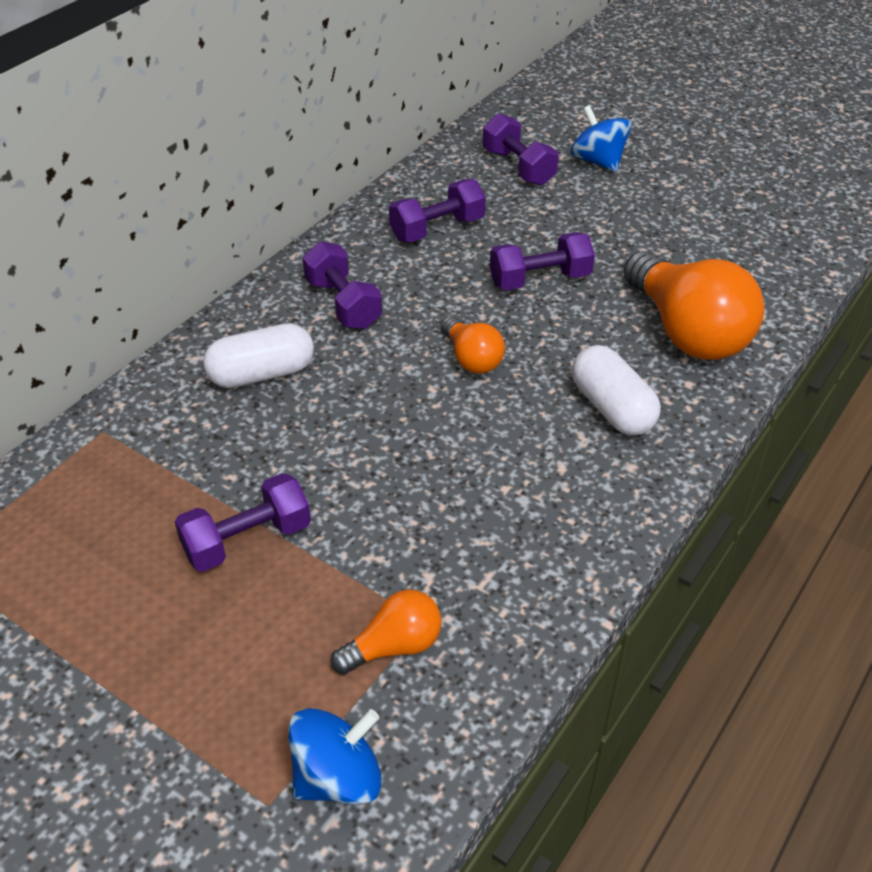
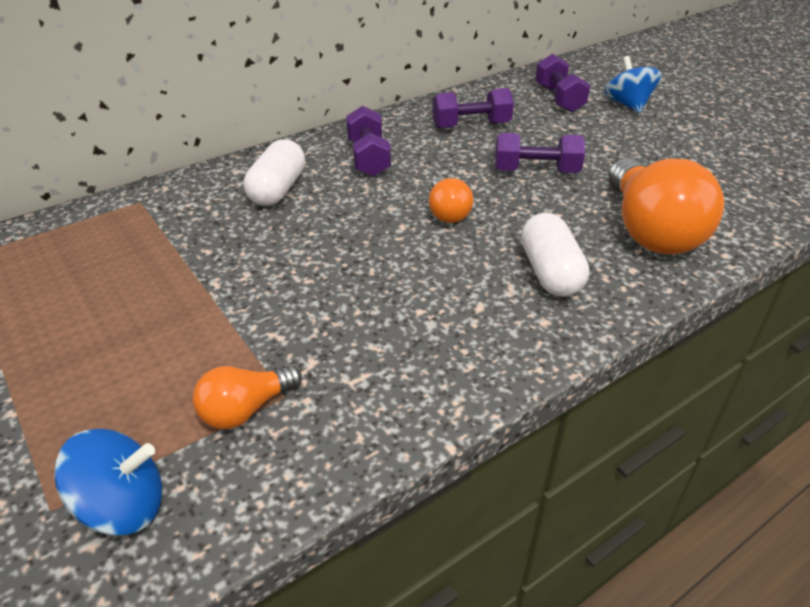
camera: 20 degrees right, 5 degrees down
purple dumbbell [175,473,311,572] -> none
white capsule [203,323,314,388] -> white capsule turned 75 degrees counterclockwise [244,139,305,206]
orange light bulb [330,589,442,674] -> orange light bulb turned 150 degrees clockwise [193,366,302,429]

